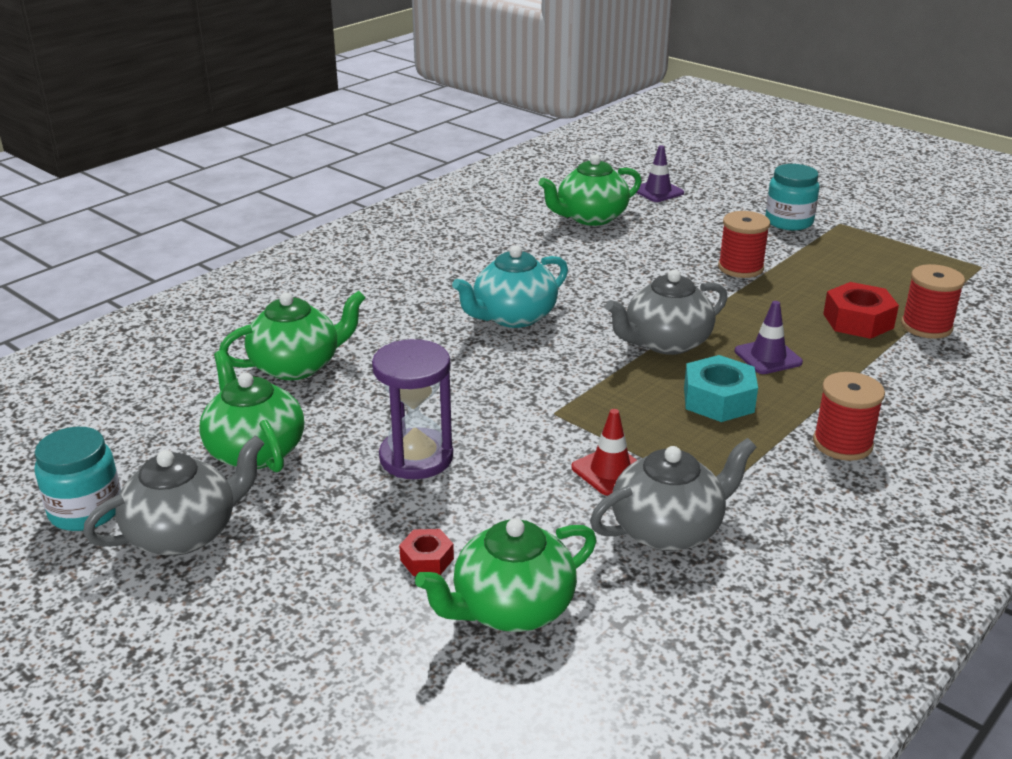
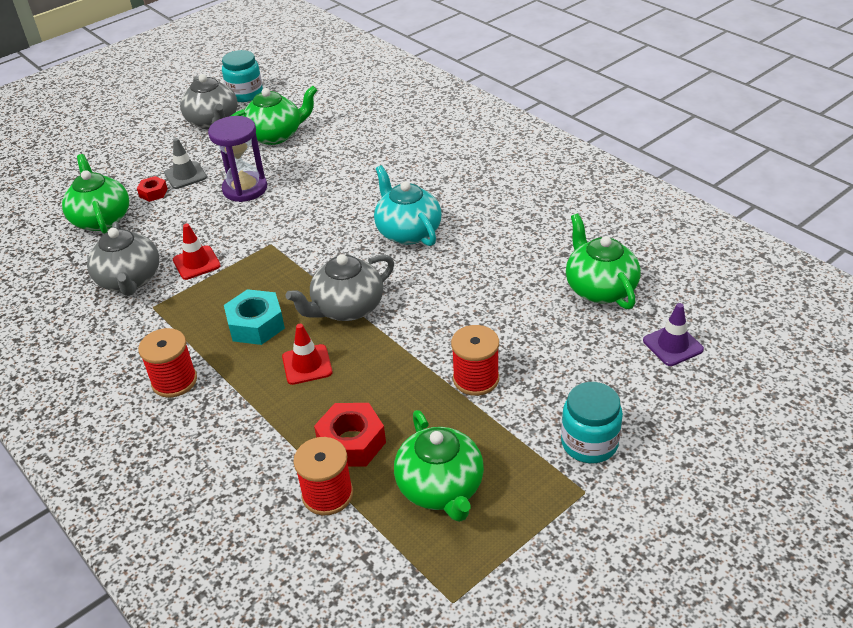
camera: 100 degrees right, 10 degrees up
green teapot [219,291,365,380] -> green teapot moved to [394,410,484,522]
grey teapot [606,270,728,355] -> grey teapot turned 105 degrees counterclockwise [285,254,394,321]
purple traffic cone [735,301,803,374] -> red traffic cone [282,324,333,385]
none -> grey traffic cone [164,138,207,189]

